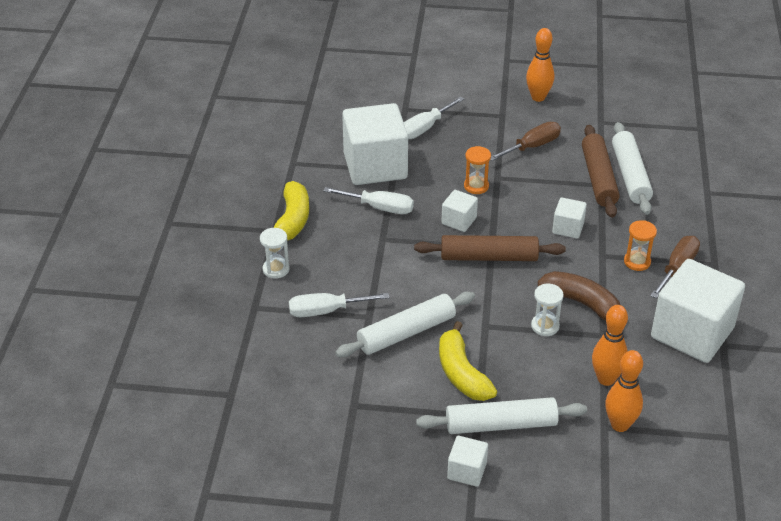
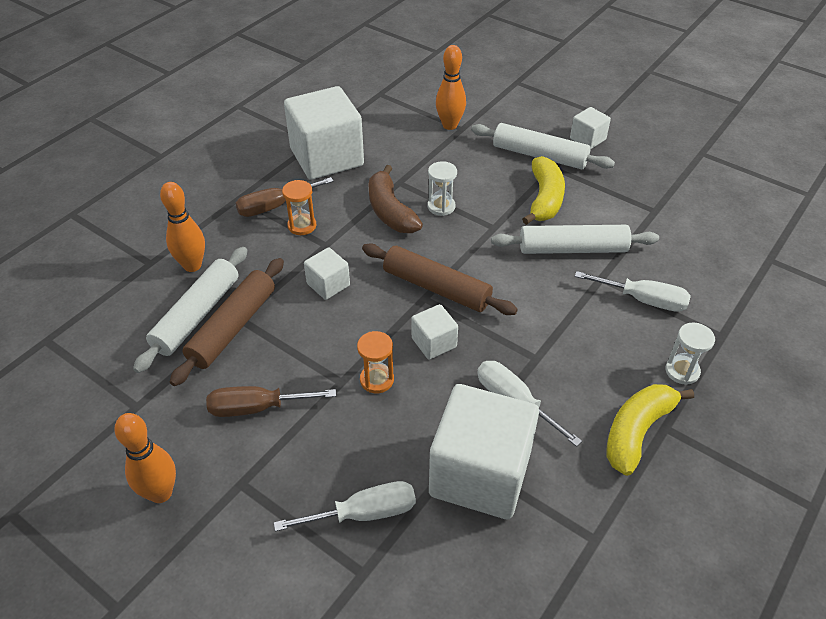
camera: 150 degrees left, 5 degrees up
orange bowling pin [592,305,628,386] -> orange bowling pin moved to [160,182,205,272]

